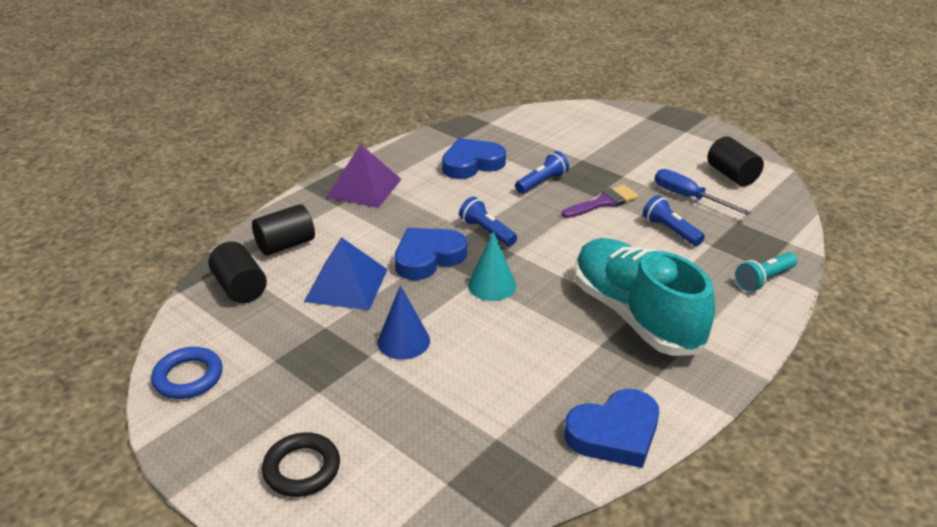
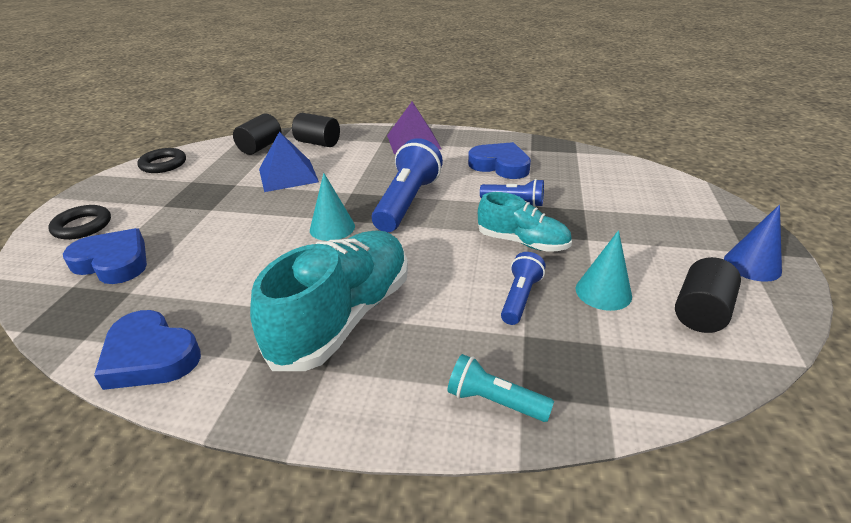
camera: 60 degrees right, 0 degrees up
blue ring [151,347,223,399] -> black ring [137,148,186,173]
blue cone [377,285,430,360] -> blue cone moved to [724,205,782,282]
blue heart [395,228,467,280] -> blue heart moved to [63,228,147,284]
blue flashlight [459,197,517,246] -> blue flashlight [372,138,443,232], size x1.84
purple brush [561,185,639,218] -> turquoise shoe [478,192,572,252]
blue screwdriver [655,169,751,215] -> turquoise cone [576,230,632,311]

